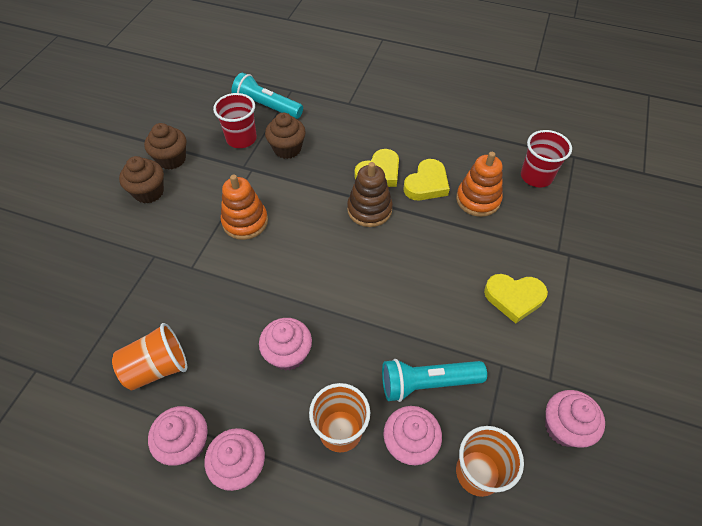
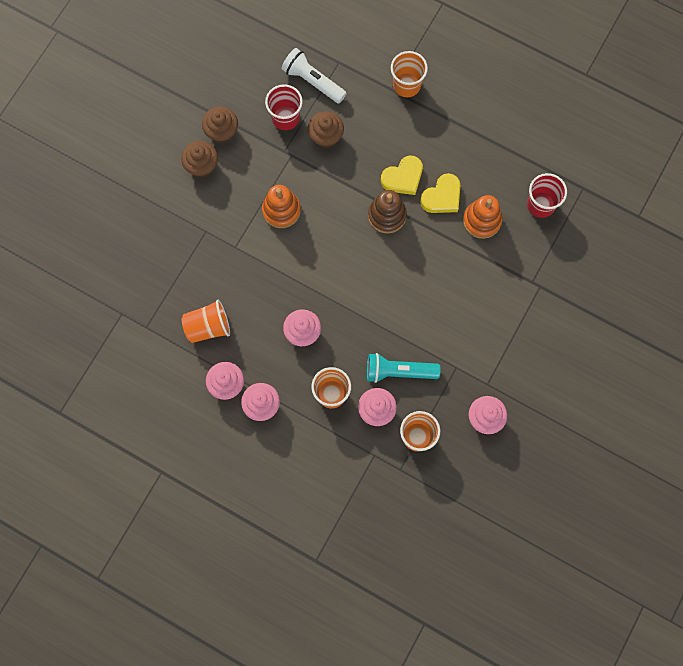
camera: 10 degrees right, 20 degrees up
turquoise flashlight [231,73,303,119] -> white flashlight [281,48,347,104]
yellow heart [484,274,548,323] -> none
none -> orange cup [391,51,428,97]

